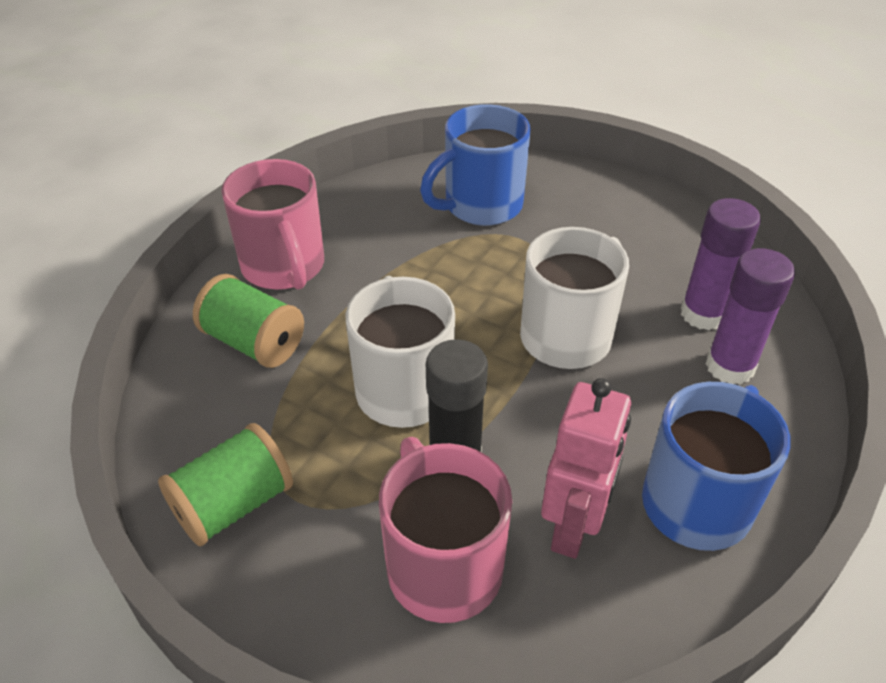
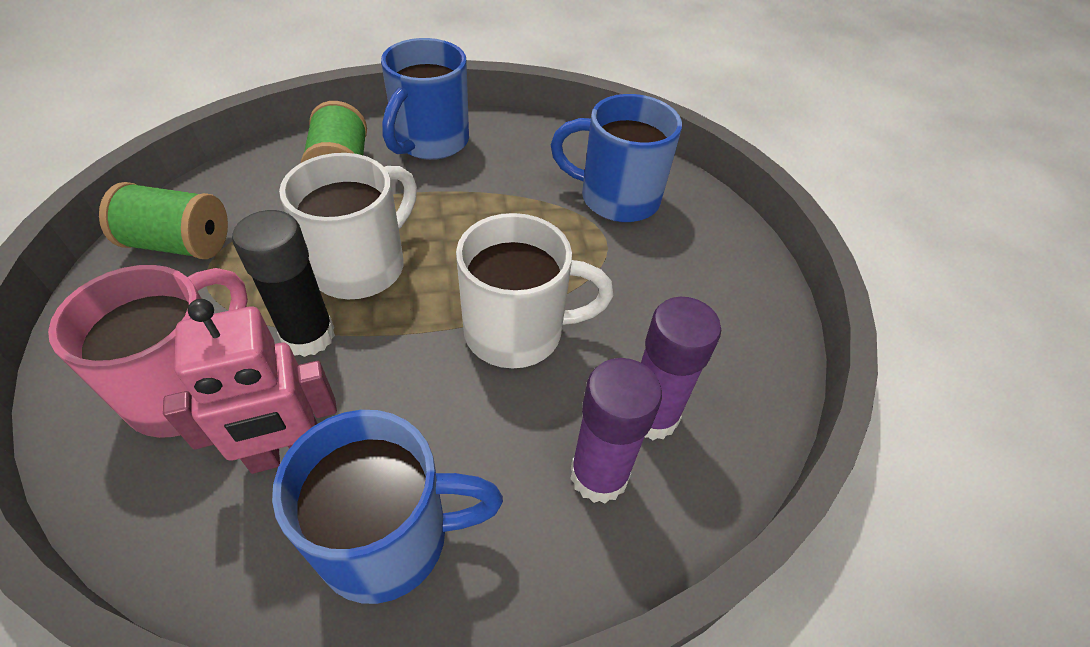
camera: 45 degrees right, 5 degrees up
pink mug [222,159,324,290] -> blue mug [381,38,469,160]

